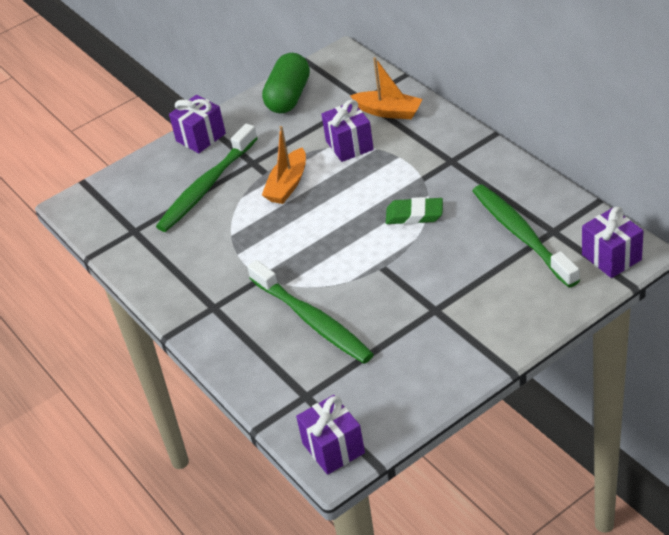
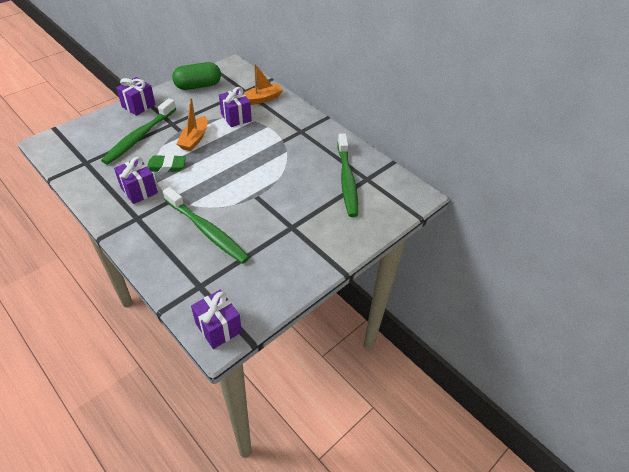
camera: 15 degrees left, 5 degrees up
green capsule [262,53,310,113] -> green capsule turned 60 degrees clockwise [172,62,221,90]
orange boat [350,57,423,119] -> orange boat turned 45 degrees counterclockwise [244,64,283,105]
green eraser [386,197,443,224] -> green eraser moved to [147,155,186,172]
green toothbrush [473,184,580,288] -> green toothbrush turned 150 degrees counterclockwise [337,134,358,217]
purple gift [582,207,643,278] -> purple gift moved to [114,157,158,204]

